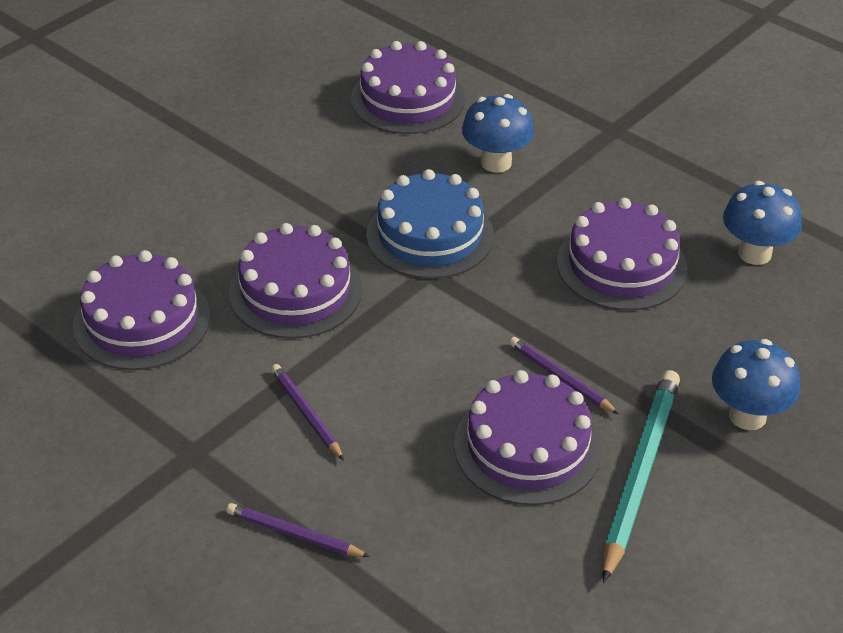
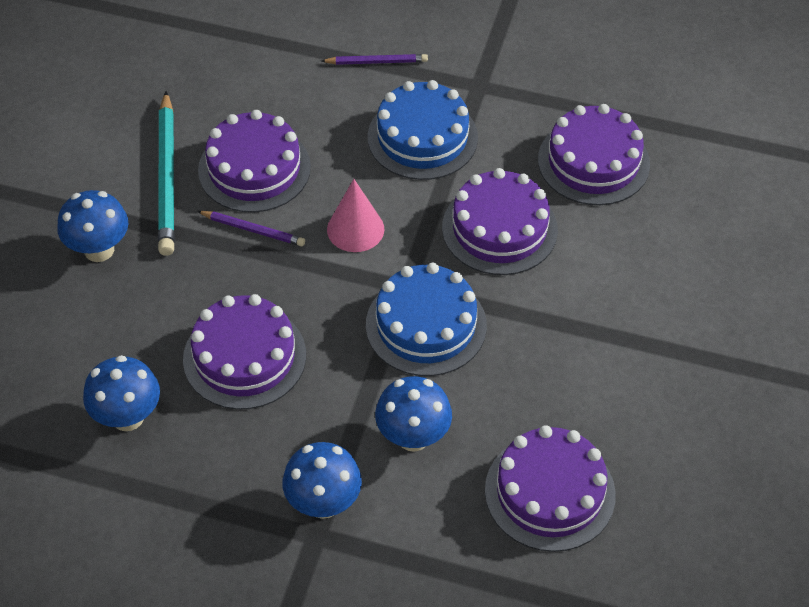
camera: 155 degrees right, 10 degrees up
purple pencil [271,364,344,460] -> blue cake [368,80,478,180]
none -> blue mushroom [282,442,362,519]
none -> pink cone [327,179,384,252]

